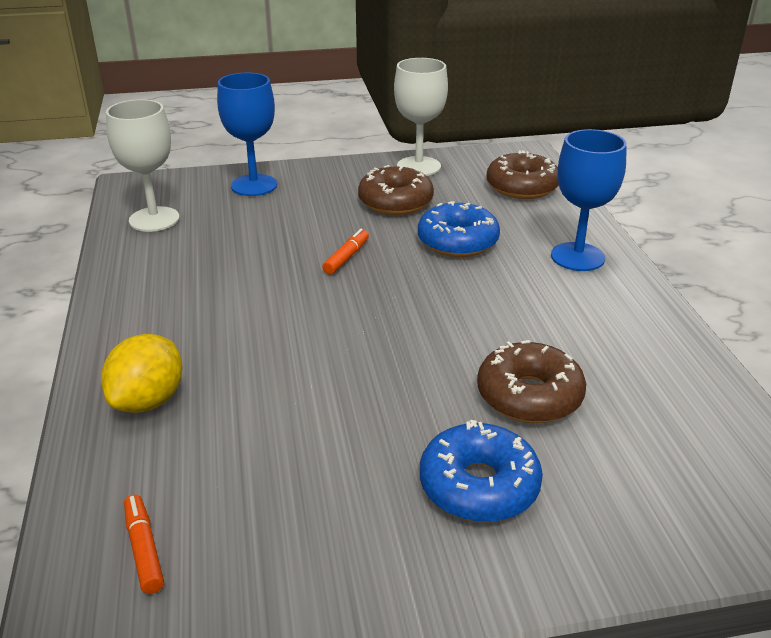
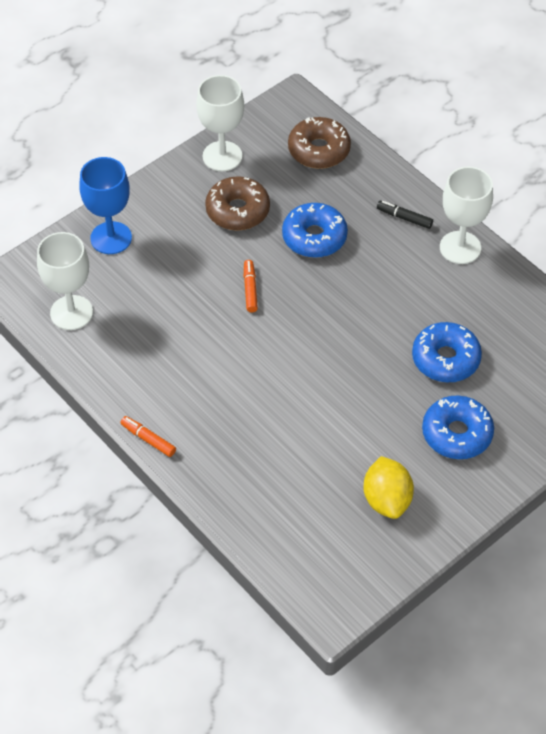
camera: 30 degrees left, 20 degrees up
yellow lemon [101,334,183,413] -> yellow lemon moved to [364,456,414,519]
orange marker [124,494,164,594] -> orange marker moved to [120,416,176,457]
brown donut [477,340,586,423] -> blue donut [412,322,482,382]
blue goblet [551,129,627,271] -> black marker [377,201,433,229]
none -> white goblet [440,167,493,264]

